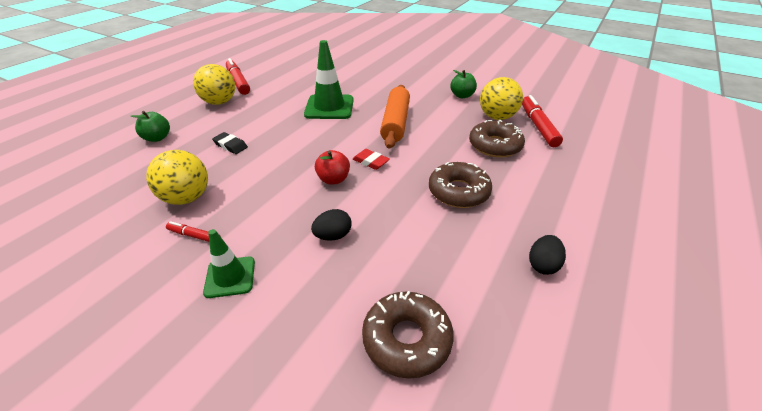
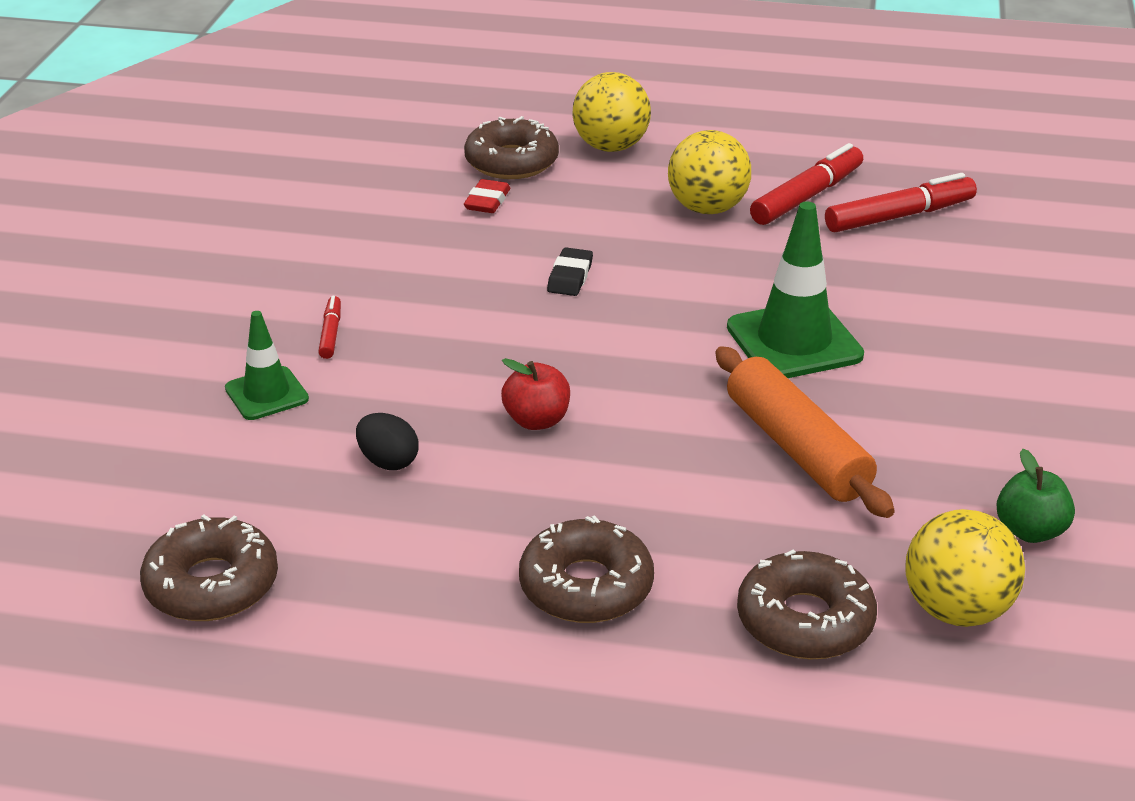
camera: 70 degrees right, 5 degrees down
green apple [130,111,170,142] -> none
yellow ball [146,150,208,205] -> yellow ball moved to [573,72,651,152]
red eraser [353,149,390,170] -> red eraser moved to [464,179,510,213]
orange rolling pin [380,85,410,149] -> orange rolling pin turned 75 degrees clockwise [715,346,895,518]
red marker [522,95,563,147] -> red marker moved to [825,173,977,232]
black egg [529,235,566,275] -> none
none -> brown donut [464,116,559,179]

